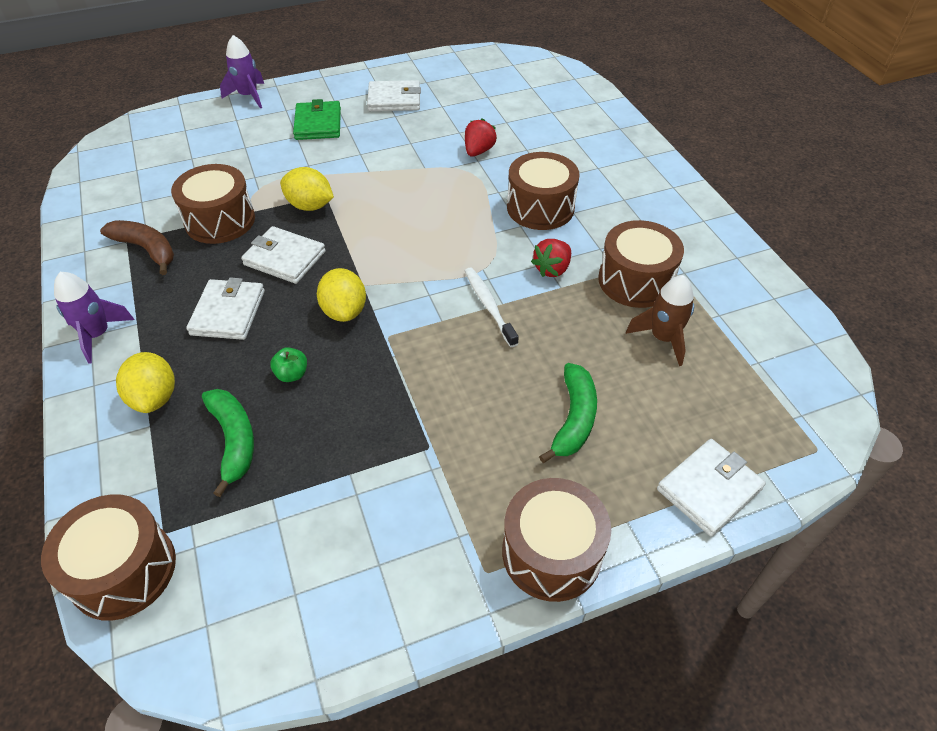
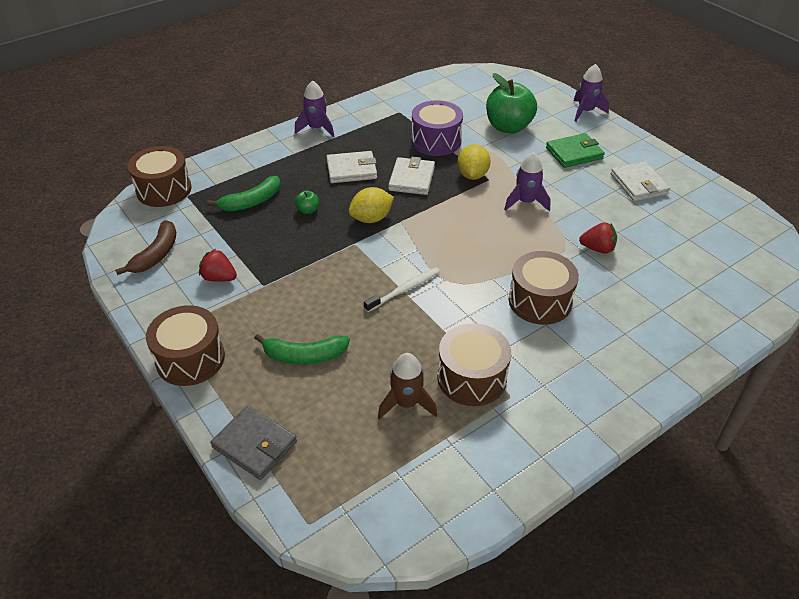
camera: 75 degrees right, 5 degrees down
brown banana [100,220,174,275] -> brown banana moved to [115,220,176,275]
yellow lemon [116,352,175,413] -> none
brown drum [171,164,255,244] -> purple drum [411,100,463,156]
red strawberry [531,239,571,277] -> red strawberry moved to [199,249,237,282]
white wallet [657,439,766,537] -> grey wallet [210,406,297,480]
none -> green apple [486,73,537,134]
none -> purple rocket [504,152,550,211]

